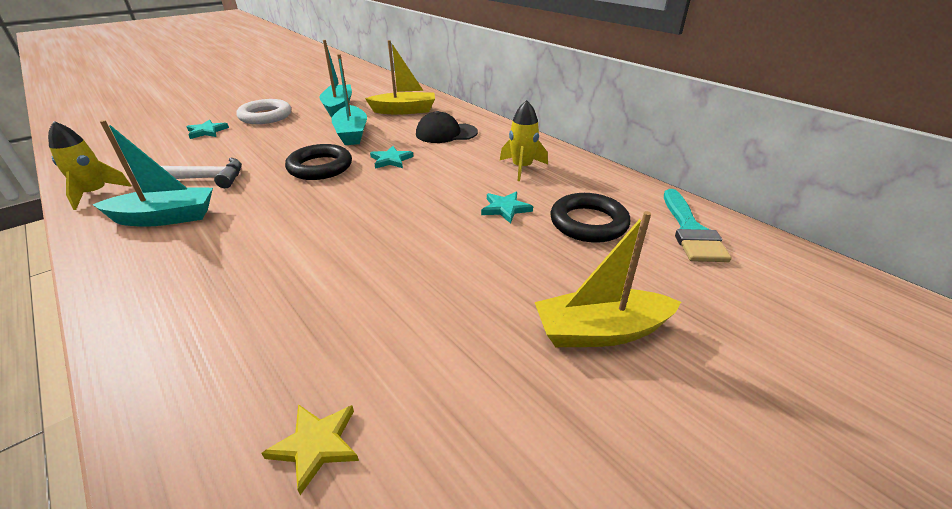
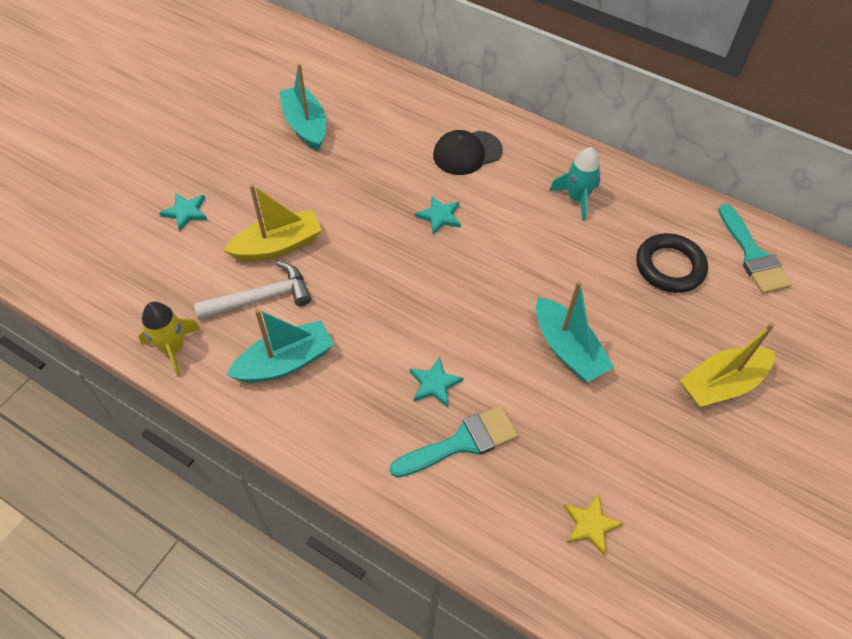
camera: 20 degrees left, 20 degrees up
white ring [236,99,291,124] -> none
black ring [285,144,352,180] -> none
turquoise boat [332,54,367,145] -> turquoise boat moved to [536,281,614,382]
yellow boat [365,40,435,115] -> yellow boat moved to [223,184,322,261]
turquoise star [481,192,533,224] -> turquoise star moved to [410,357,463,407]
yellow rocket [500,100,548,181] -> turquoise rocket [549,147,601,221]
none -> turquoise brush [390,405,518,478]

